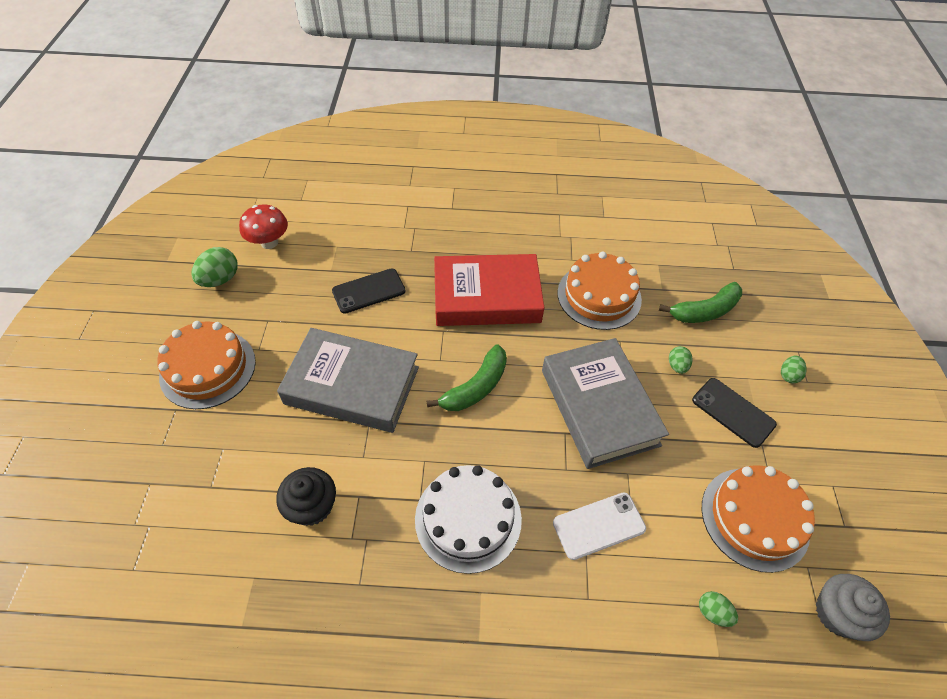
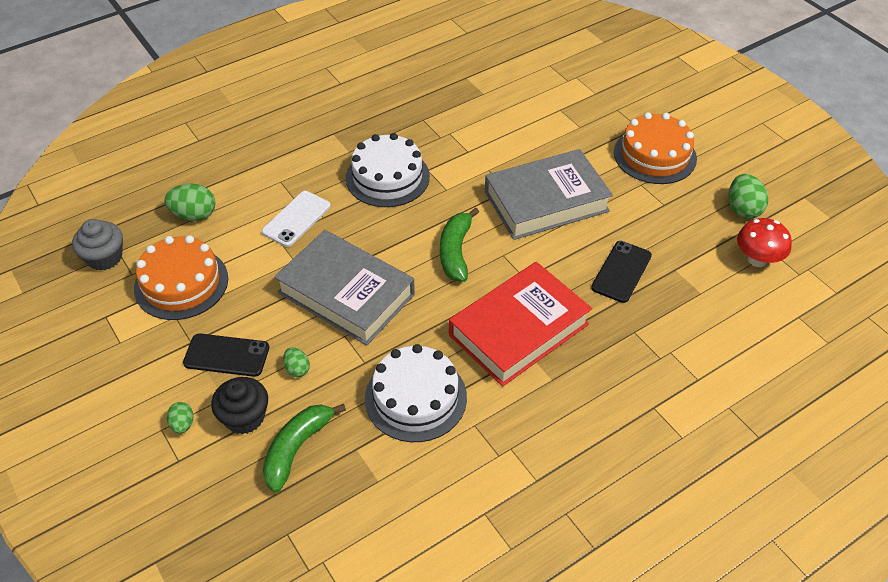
camera: 145 degrees right, 5 degrees down
black cupcake [276,467,336,526] -> black cupcake moved to [211,377,268,434]
orange cake [557,251,642,330] -> white cake [365,344,467,442]
green egg [699,591,738,627] -> green egg [164,184,215,221], size x1.71

